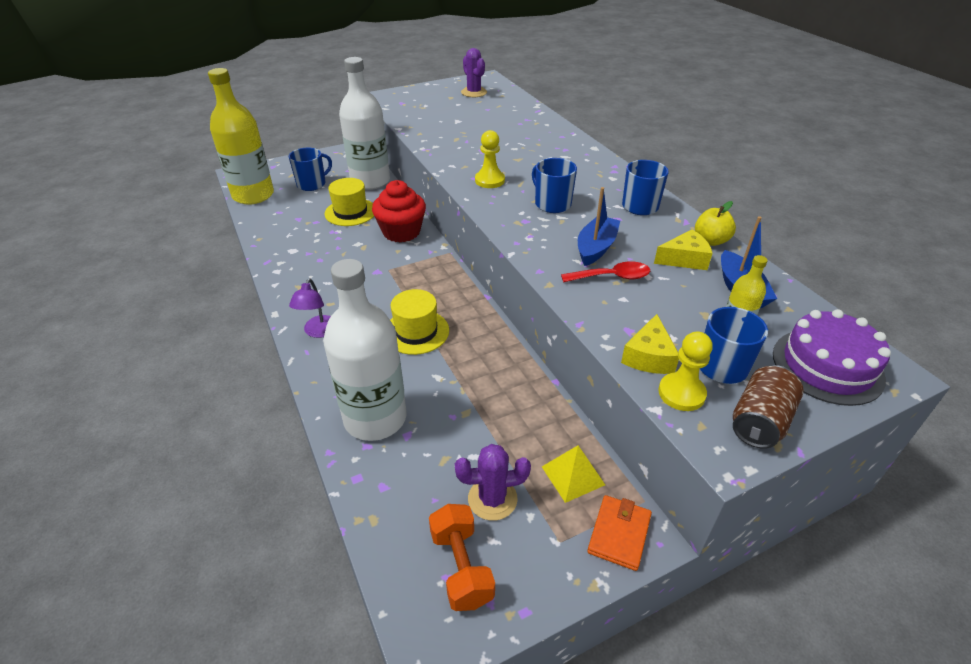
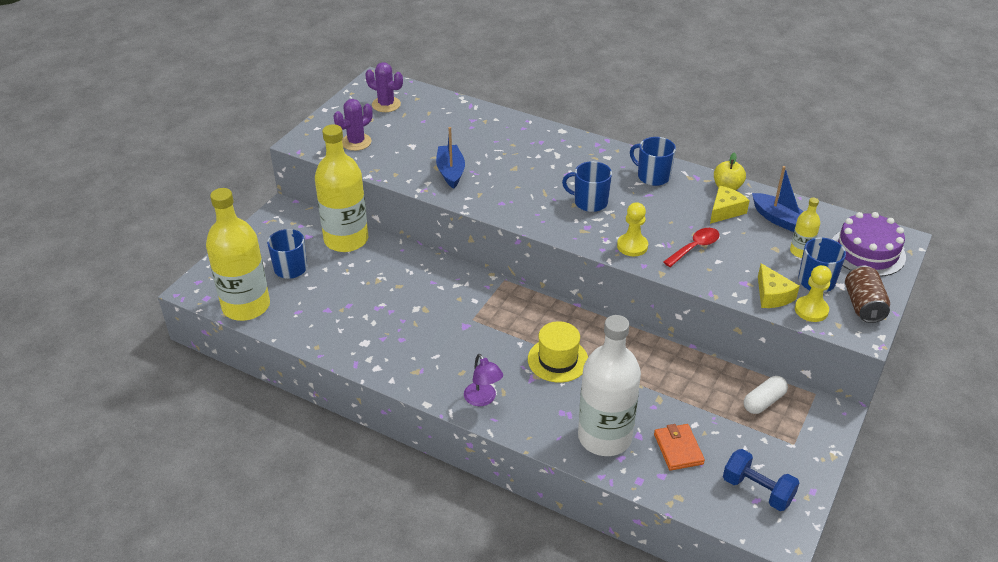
camera: 35 degrees left, 0 degrees up
yellow hat [325,178,374,226] -> none
white bottle [339,57,390,190] -> yellow bottle [315,124,368,252]
red cupcake [372,180,426,242] -> none
orange dumbbell [429,504,495,611] -> blue dumbbell [723,449,799,511]
purple cactus [455,444,531,521] -> purple cactus moved to [334,99,373,151]
yellow pawn [475,130,505,188] -> yellow pawn moved to [617,202,648,256]
yellow pyramid [542,445,605,503] -> white capsule [744,376,788,414]
blue boat [578,187,620,266] -> blue boat moved to [436,127,465,189]
orange wallet [587,495,652,571] -> orange wallet moved to [654,424,705,471]

